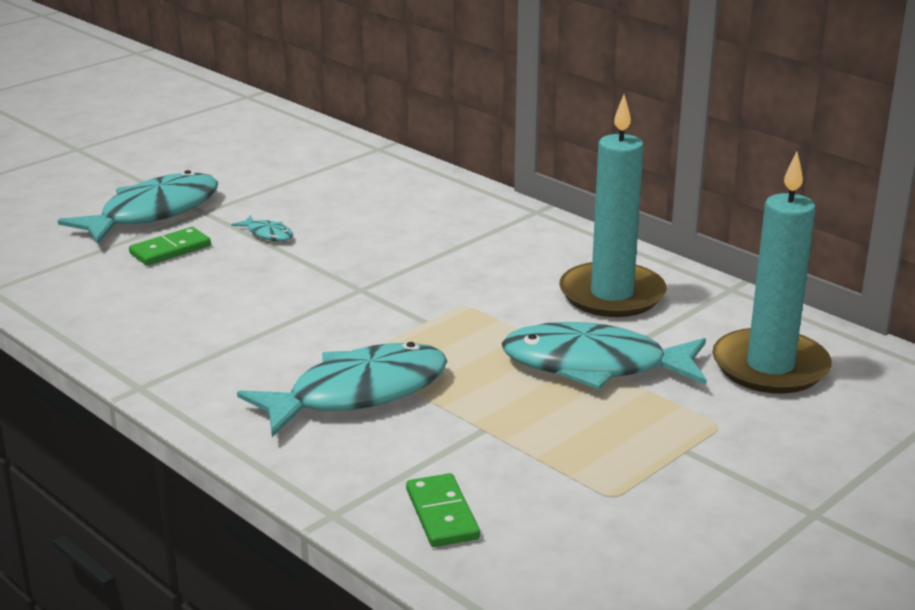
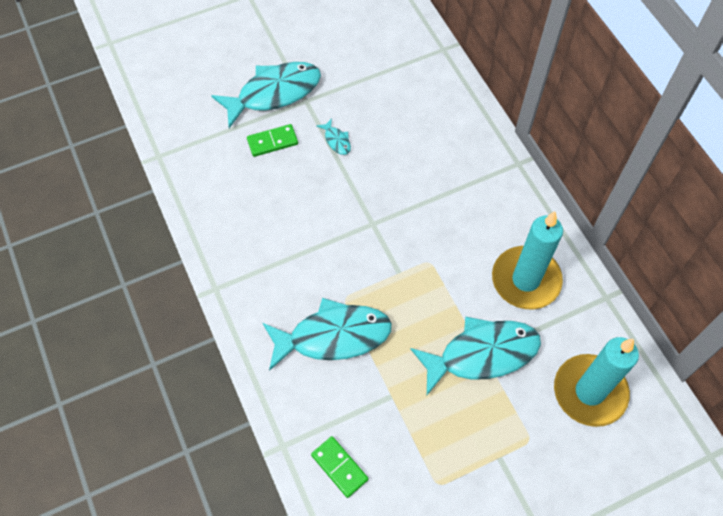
camera: 20 degrees right, 35 degrees up
green domino [406,473,480,547] -> green domino turned 45 degrees counterclockwise [311,436,369,498]
turquoise fish [501,322,707,389] -> turquoise fish turned 135 degrees clockwise [410,317,541,395]

